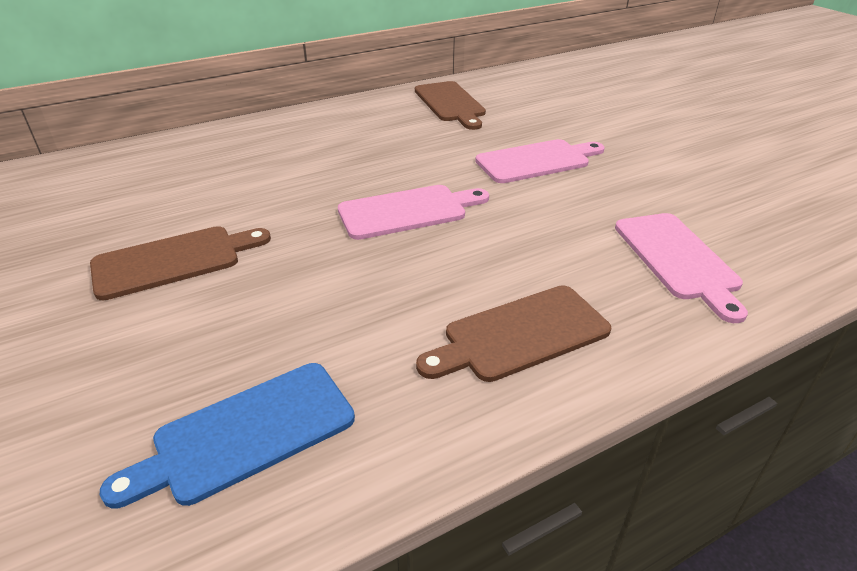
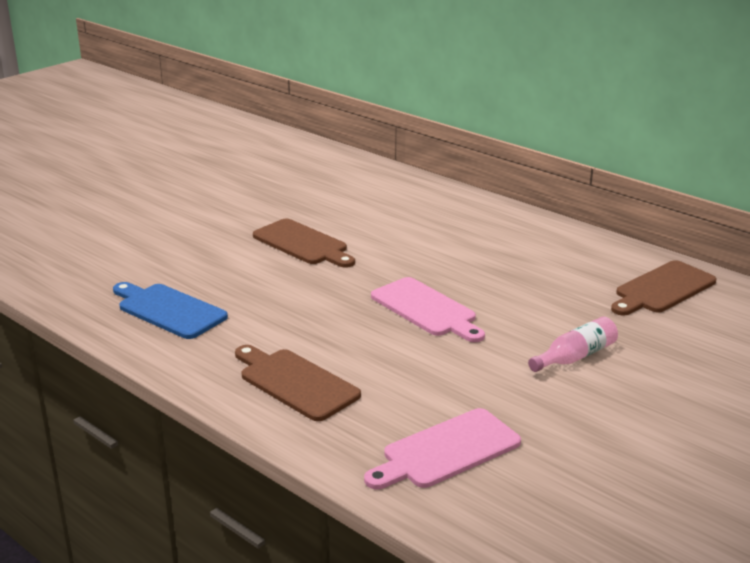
camera: 70 degrees right, 10 degrees down
pink cutting board [475,139,604,183] -> pink bottle [528,317,618,372]

